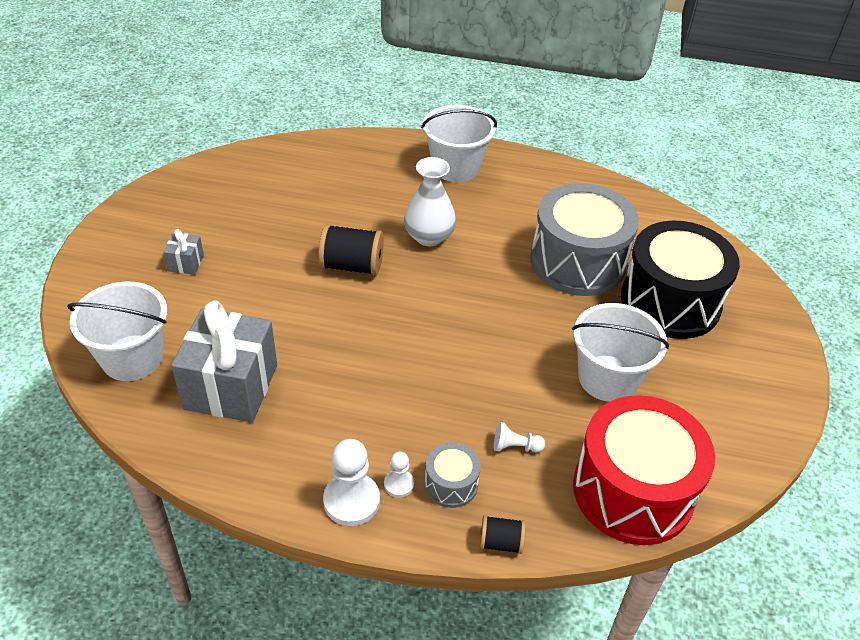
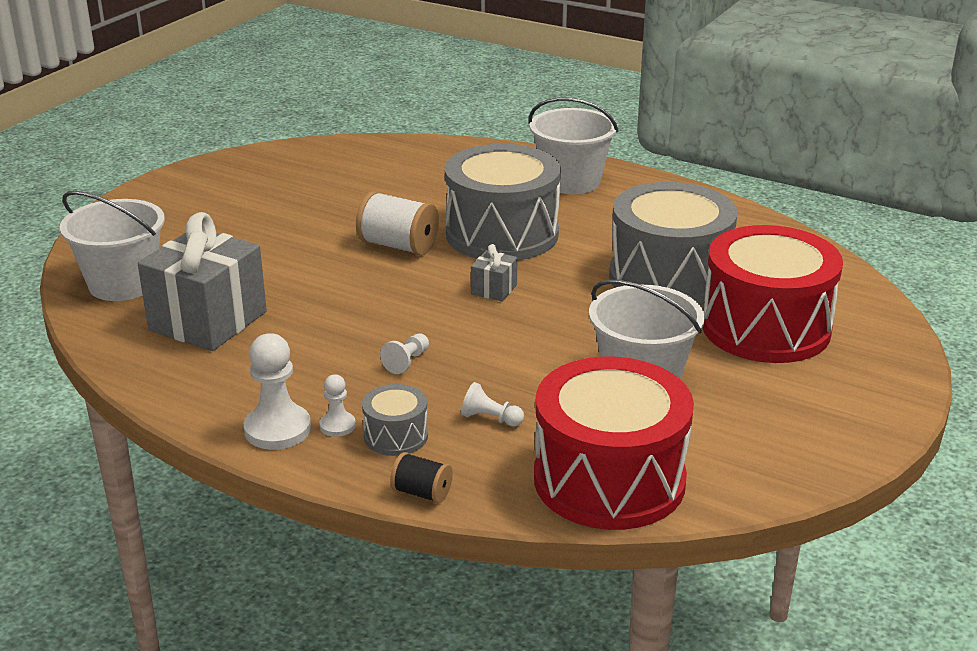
camera: 20 degrees right, 15 degrees down
grey gift [163,229,204,274] -> grey gift moved to [471,244,517,301]
black spool [318,224,384,276] -> white spool [356,191,439,256]
white vase [404,157,456,246] -> grey drum [445,144,561,261]
black drum [621,221,740,339] -> red drum [702,225,843,363]
none -> white pawn [380,334,429,374]

